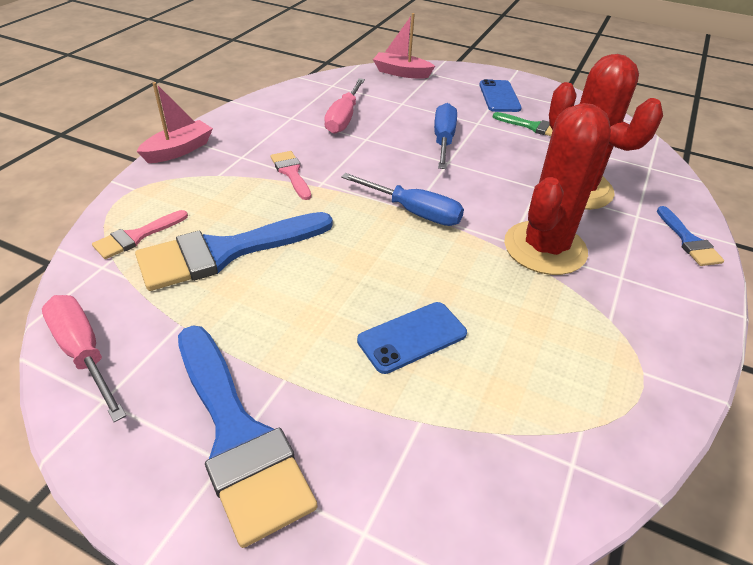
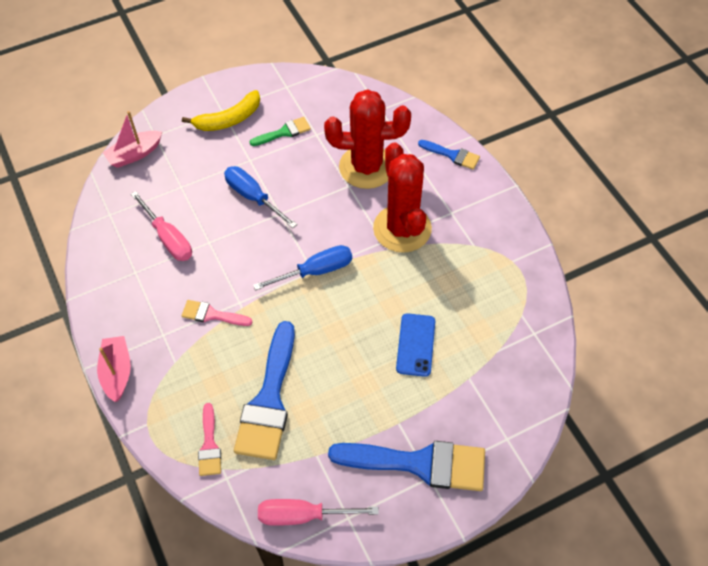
camera: 50 degrees left, 15 degrees up
blue phone [479,79,522,112] -> yellow banana [182,90,260,131]

